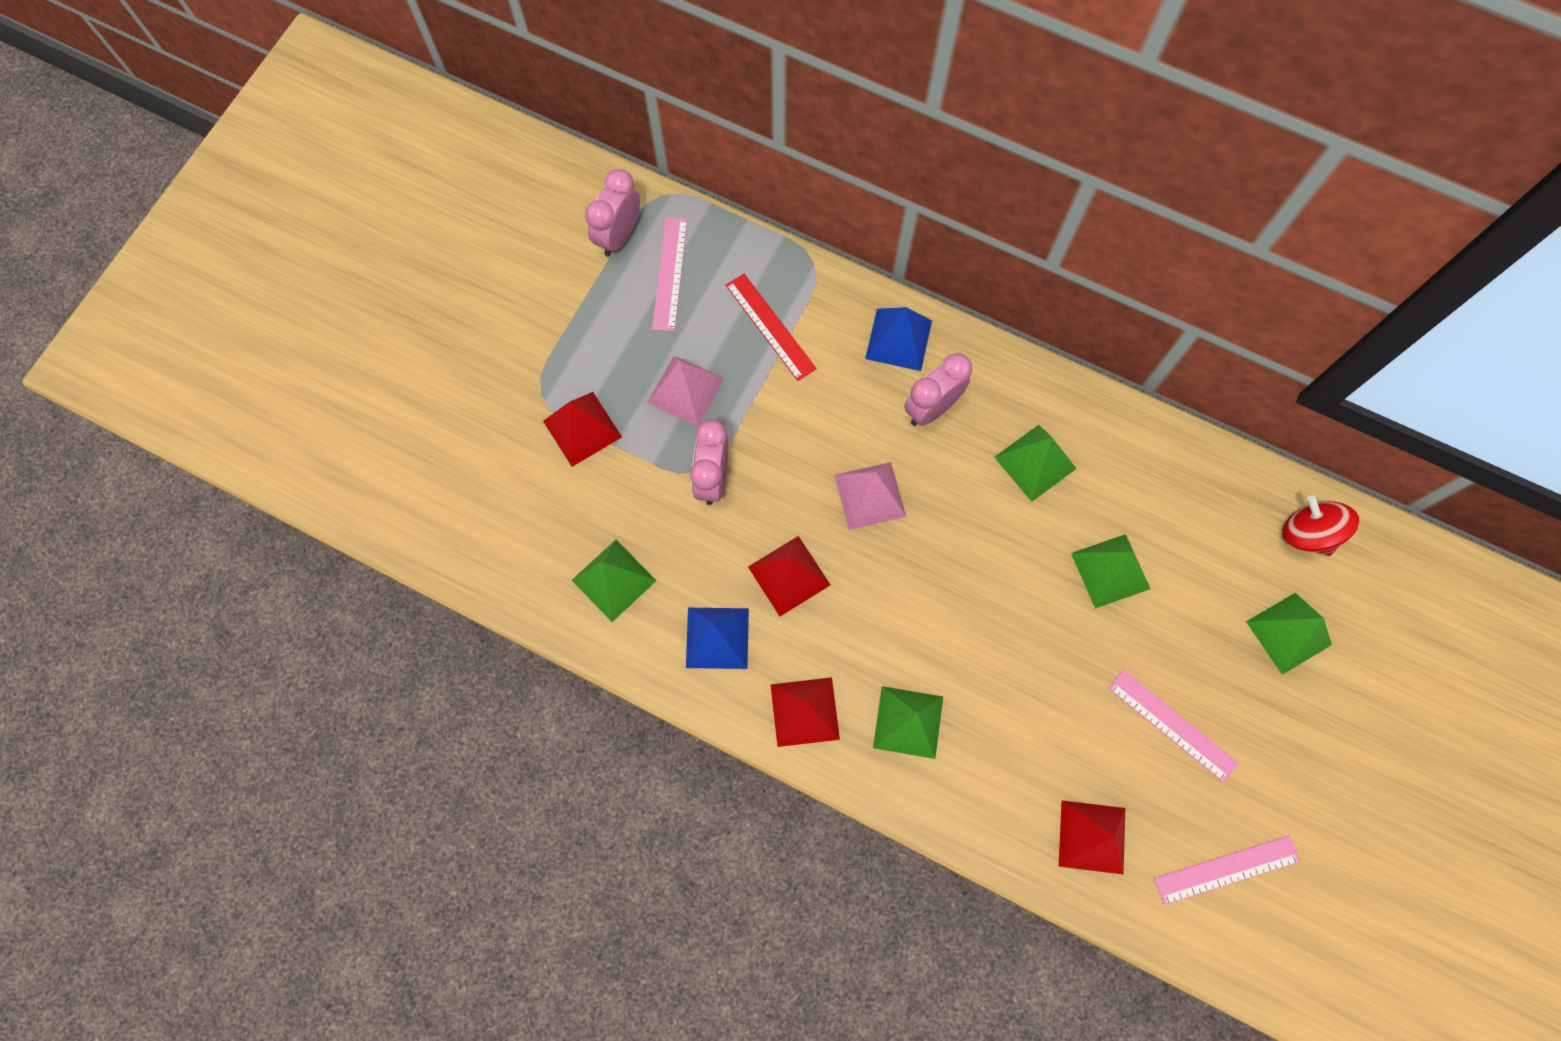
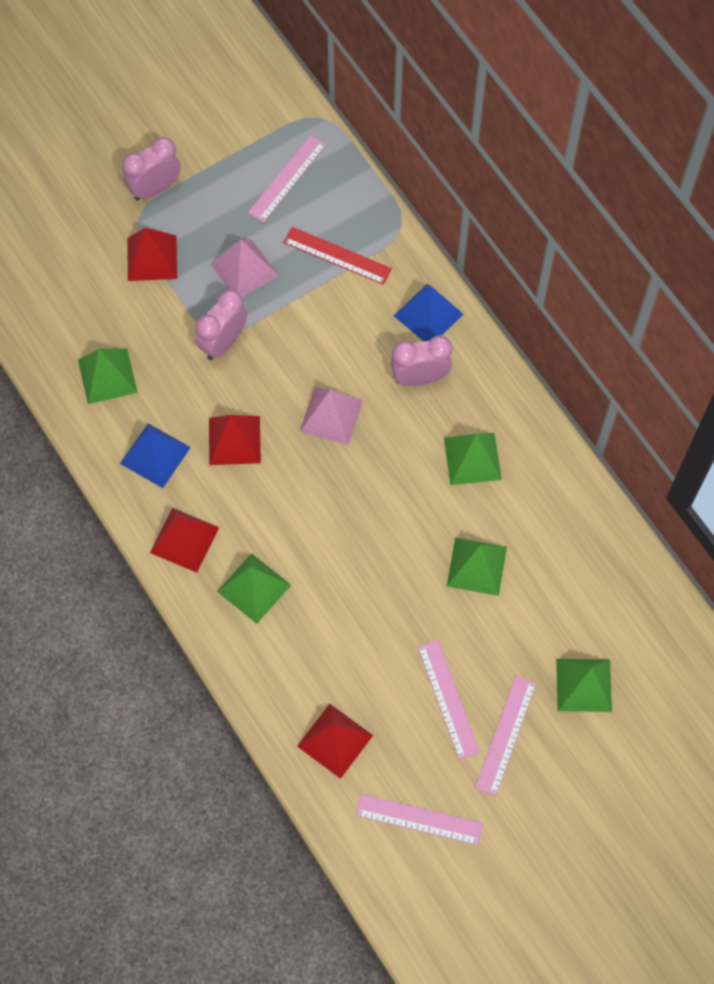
camera: 30 degrees right, 5 degrees down
pink clock [585,169,640,257] -> pink clock moved to [122,137,181,201]
red ruler [726,274,817,381] -> red ruler turned 60 degrees counterclockwise [283,227,392,285]
red spinning top [1283,495,1359,556] -> none
none -> pink ruler [475,676,536,796]

